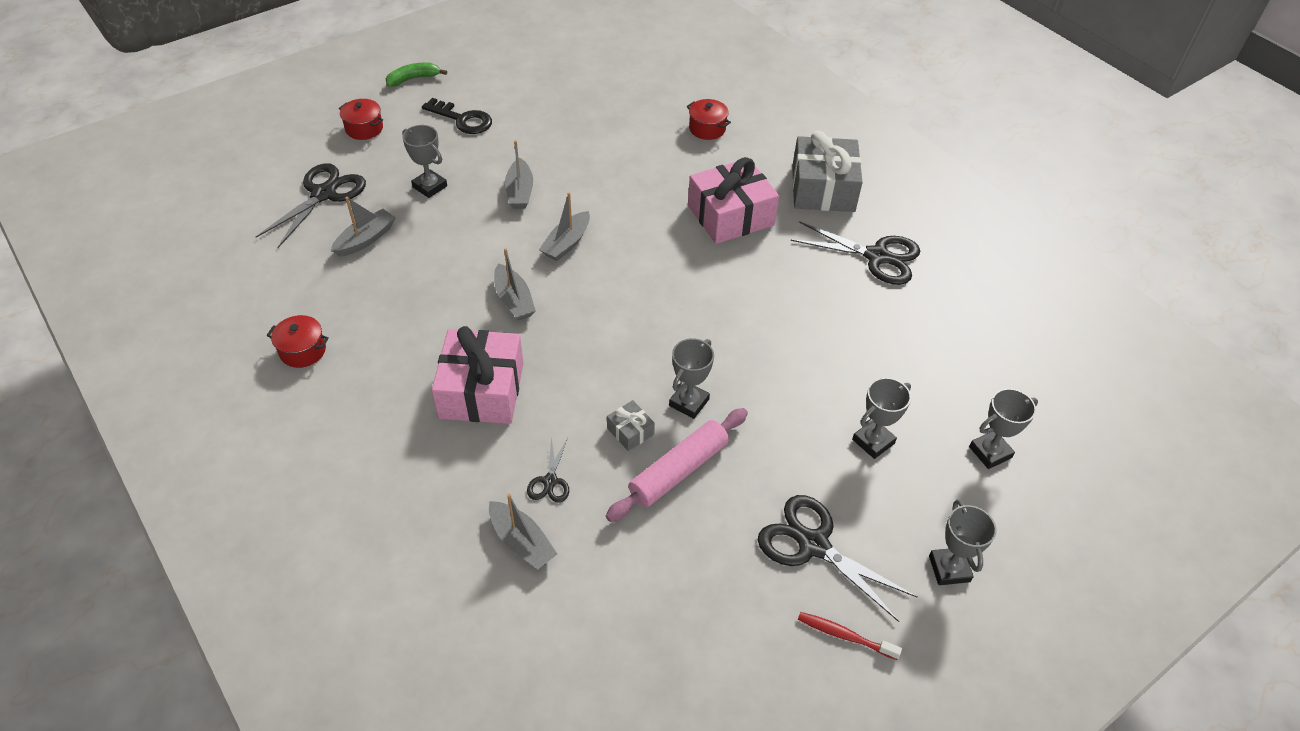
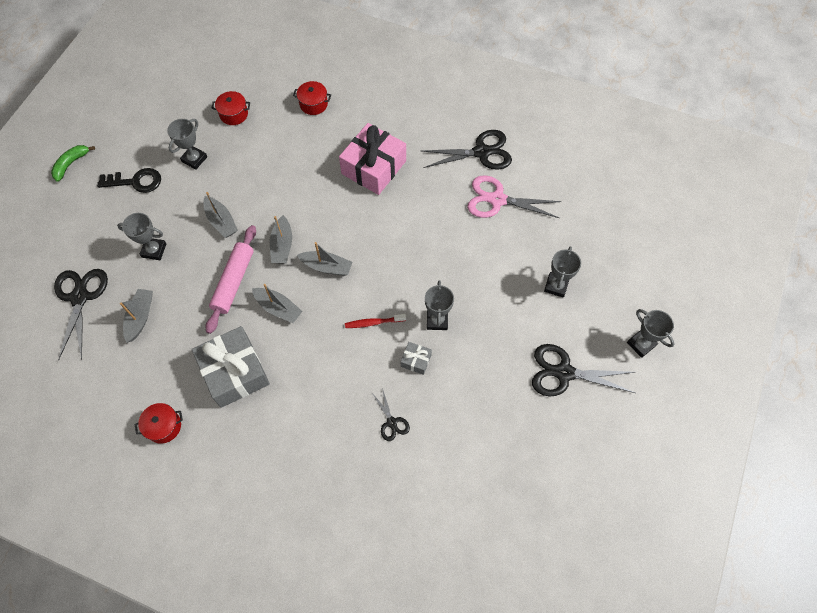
camera: 30 degrees left, 15 degrees up
red pot [339,99,383,140] -> red pot moved to [212,91,250,125]
pink gift [432,326,524,424] -> none
grey boat [489,494,557,570] -> grey boat moved to [297,242,352,276]
pink rolling pin [606,408,748,522] -> pink rolling pin moved to [206,225,256,334]
grey gift [792,131,863,212] -> grey gift moved to [192,326,270,408]
red toothbrush [798,612,902,660] -> red toothbrush moved to [345,314,406,328]
grey trophy [969,388,1038,469] -> grey trophy moved to [167,119,207,170]
none -> pink scissors [467,175,562,218]

